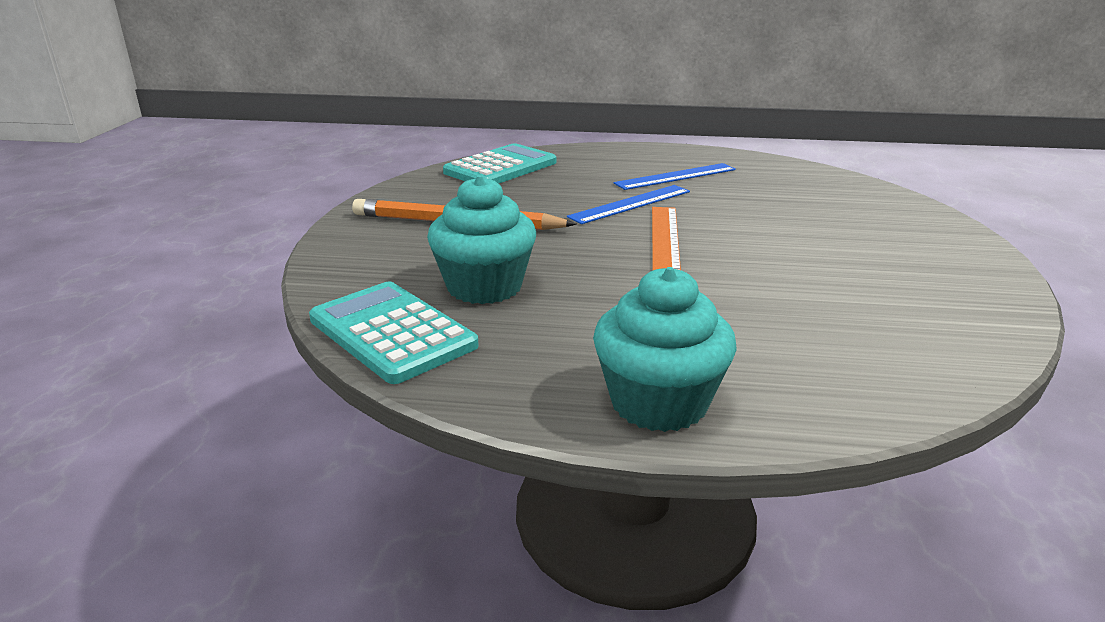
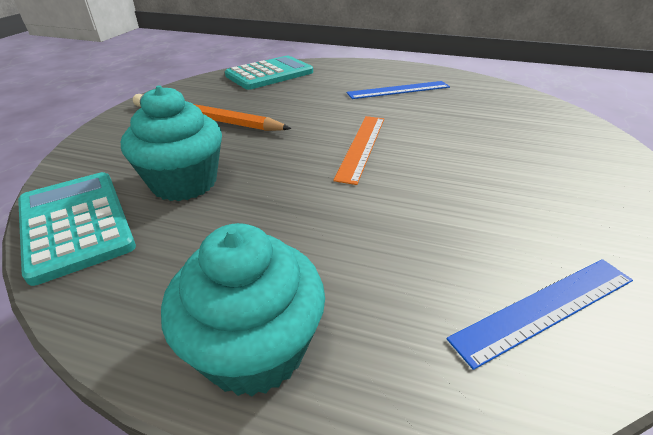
camera: 10 degrees right, 10 degrees up
blue ruler [567,185,690,224] -> blue ruler moved to [446,259,633,370]

